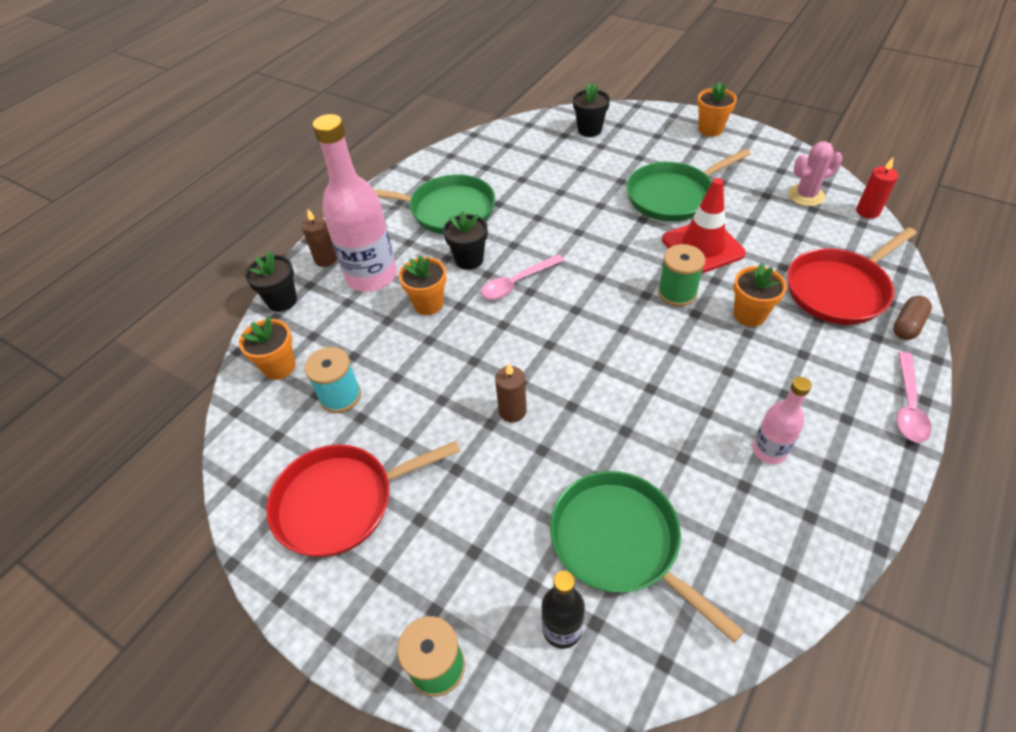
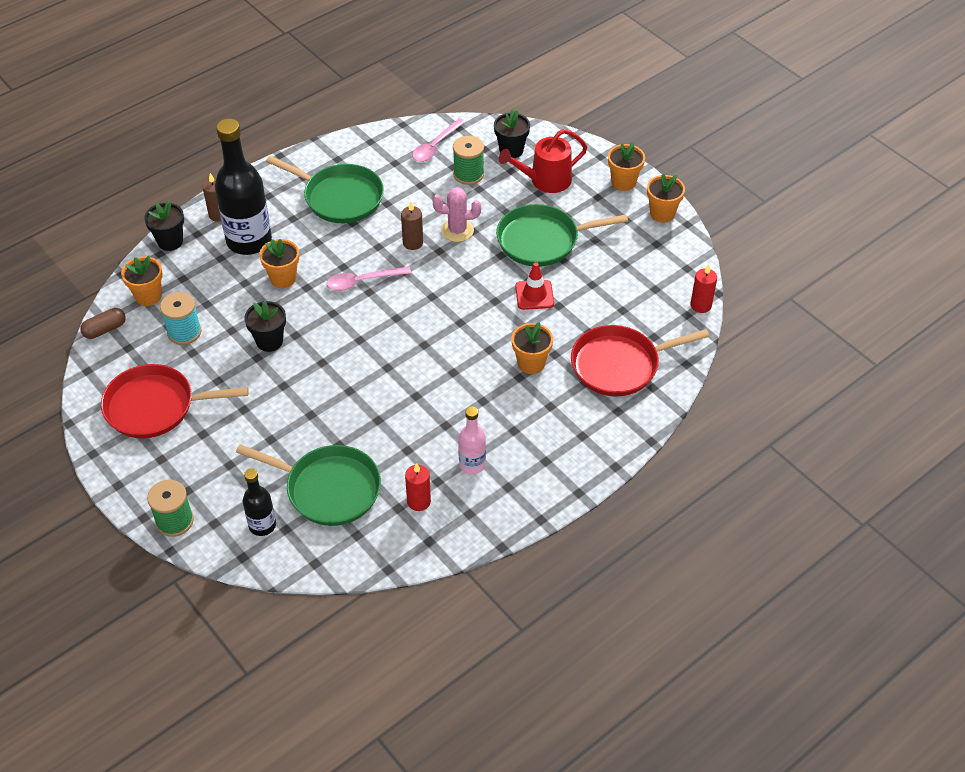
camera: 15 degrees right, 0 degrees up
pink bottle [313,114,397,292] -> black bottle [215,119,272,255]
black flower pot [443,211,488,270] -> black flower pot moved to [244,301,286,352]
brown candle [495,363,527,422] -> brown candle moved to [401,202,423,250]
green pan [550,471,744,643] -> green pan turned 135 degrees clockwise [236,444,381,526]
green spool [658,244,705,307] -> green spool moved to [453,136,484,185]
red traffic cone [662,178,746,274] -> red traffic cone [515,262,554,310], size x0.63
pink cactus [788,141,842,206] -> pink cactus moved to [433,187,481,242]
brown capsule [893,296,932,340] -> brown capsule moved to [80,308,126,339]
pink spoon [896,352,932,443] -> pink spoon moved to [412,118,466,162]
none -> red candle [405,463,431,511]
none -> red watering can [499,129,587,193]
none -> orange flower pot [647,174,685,223]

